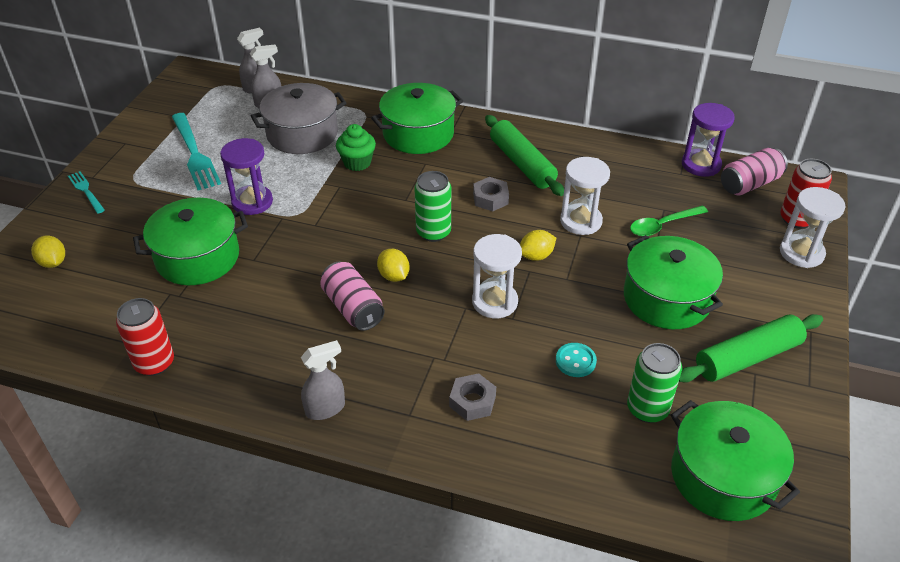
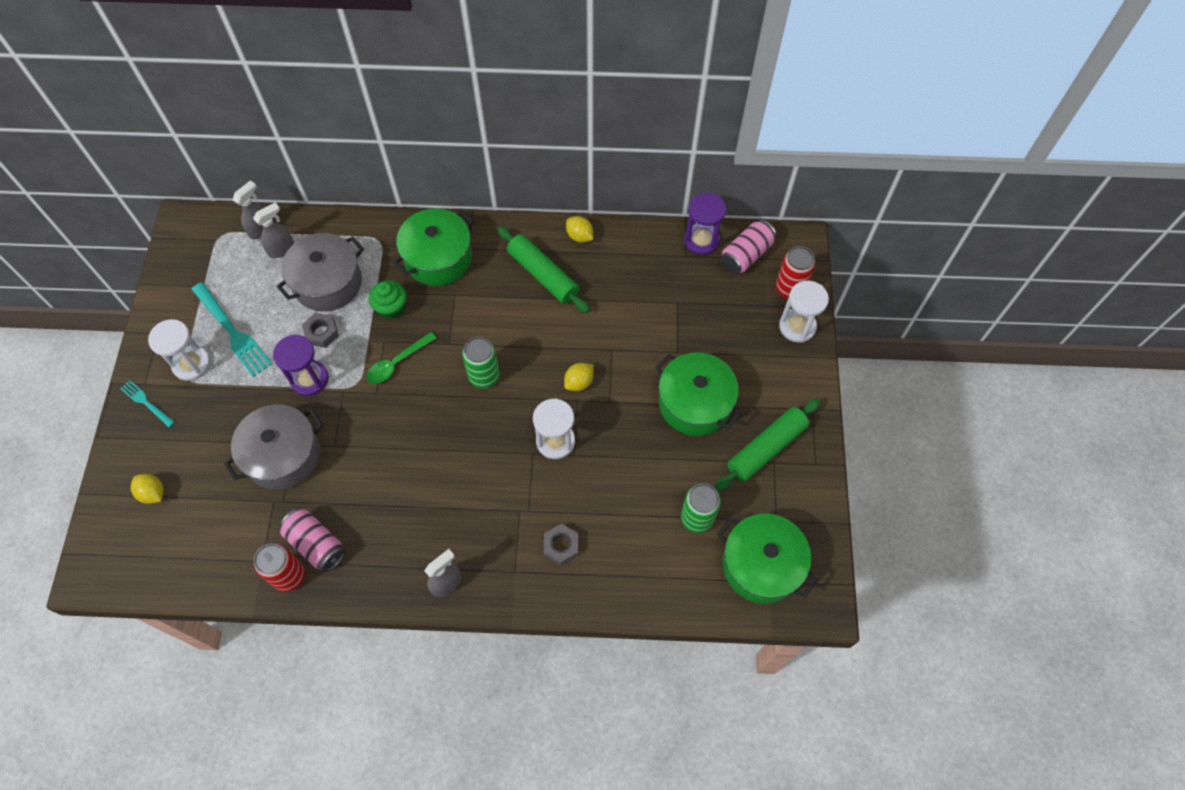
camera: 15 degrees left, 20 degrees up
green pot [133,198,248,285] -> grey pot [224,404,323,490]
pink can [320,262,384,331] -> pink can moved to [279,508,345,572]
yellow lemon [377,249,410,282] -> yellow lemon moved to [566,216,593,243]
grey nut [473,177,509,211] -> grey nut moved to [302,313,339,348]
turquoise button [556,343,597,377] -> none
white hourglass [560,157,610,235] -> white hourglass moved to [148,319,210,381]
green spoon [630,206,708,236] -> green spoon moved to [366,332,437,384]

